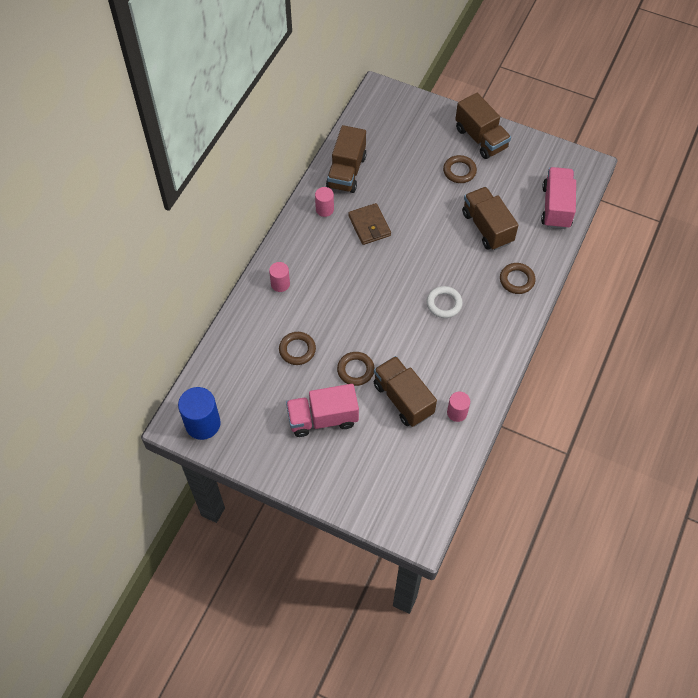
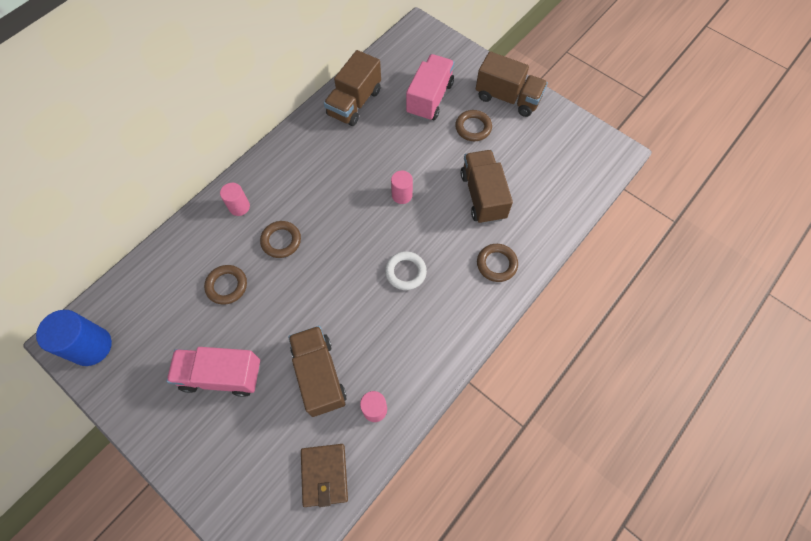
camera: 15 degrees right, 5 degrees up
pink cylinder [315,187,334,217] -> pink cylinder moved to [391,171,413,204]
brown ring [337,352,375,386] -> brown ring moved to [260,221,301,258]
brown wallet [348,203,391,245] -> brown wallet moved to [301,444,348,507]
brown truck [455,93,511,159] -> brown truck turned 45 degrees counterclockwise [476,51,548,117]
pink truck [541,167,576,229] -> pink truck moved to [406,54,454,121]

